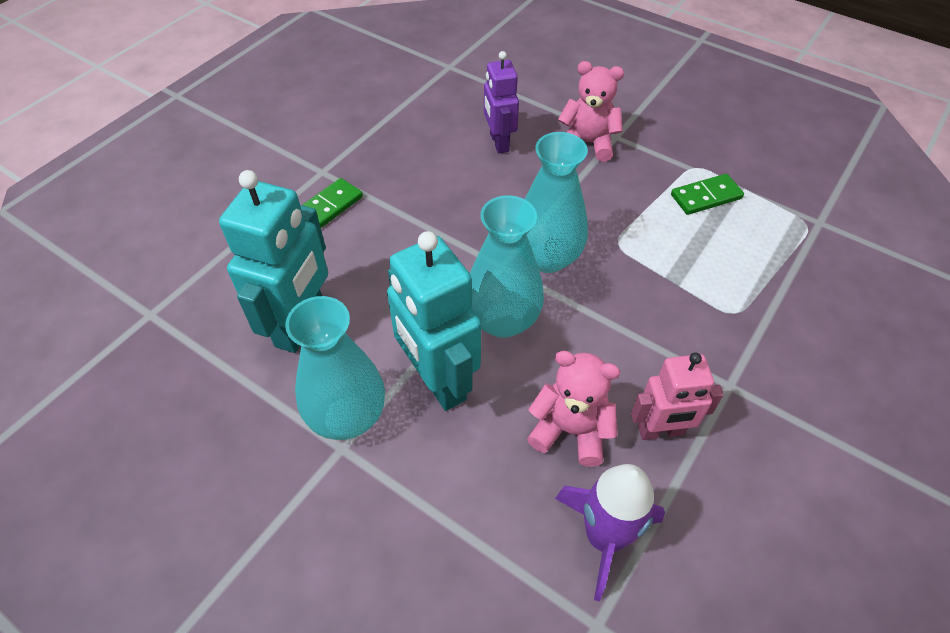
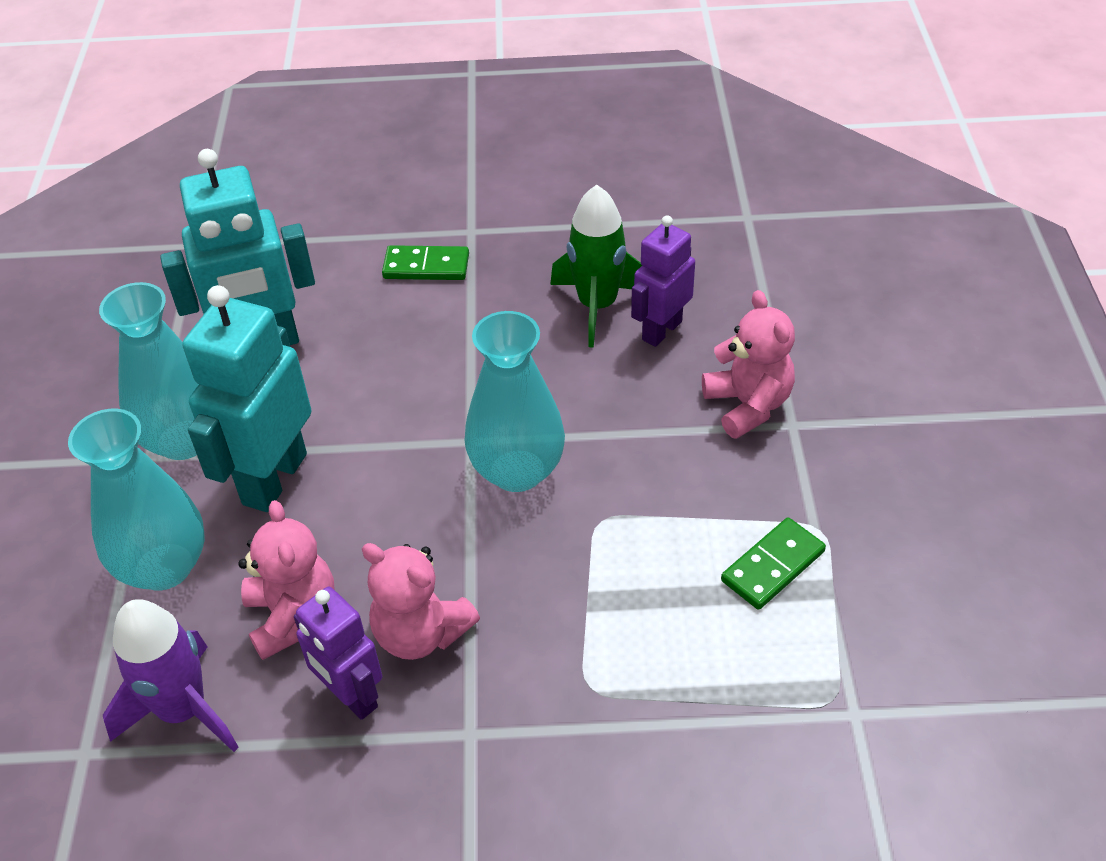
camera: 55 degrees right, 5 degrees down
turquoise vase [470,195,544,338] -> turquoise vase moved to [68,409,205,591]
pink robot [631,353,724,440] -> purple robot [294,587,382,720]
green domino [671,174,744,215] -> green domino turned 75 degrees counterclockwise [721,517,826,610]
none -> pink teddy bear [362,543,480,660]
none -> green rocket [550,185,642,348]

